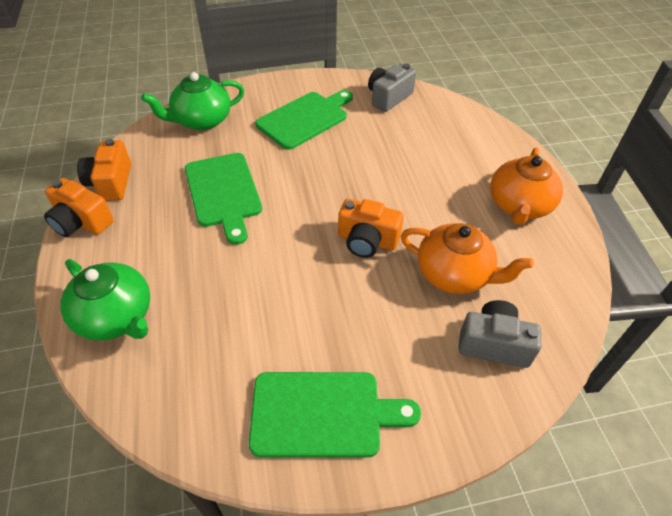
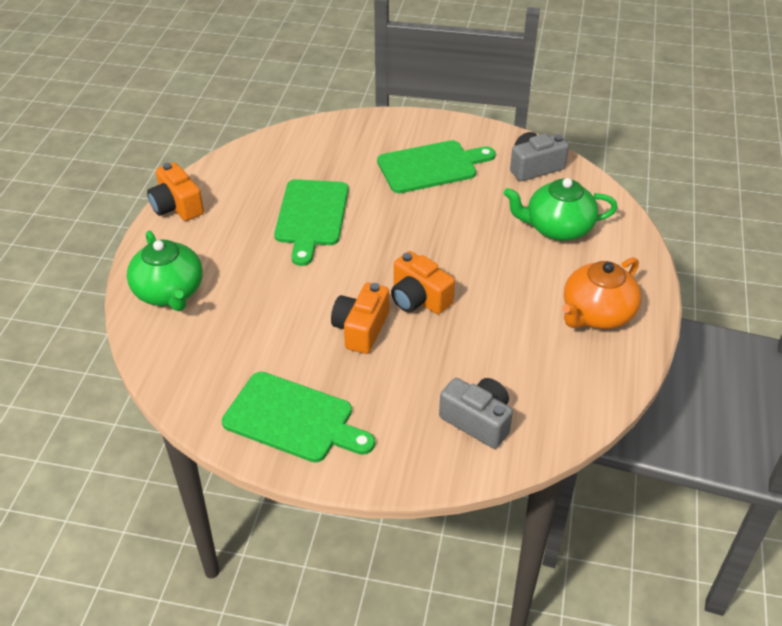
camera: 25 degrees right, 5 degrees down
orange camera [77,139,131,201] -> orange camera moved to [331,283,389,354]
green teapot [141,72,244,130] -> green teapot moved to [504,178,617,241]
orange teapot [401,223,534,294] -> none

